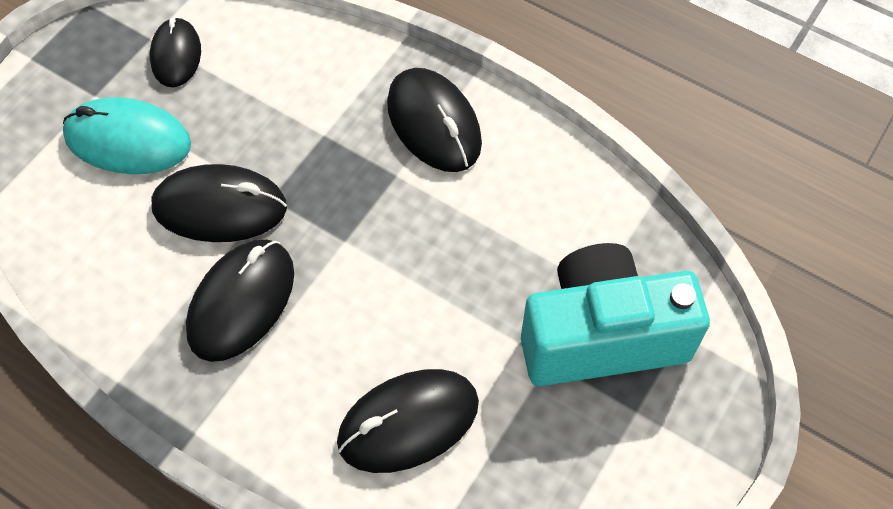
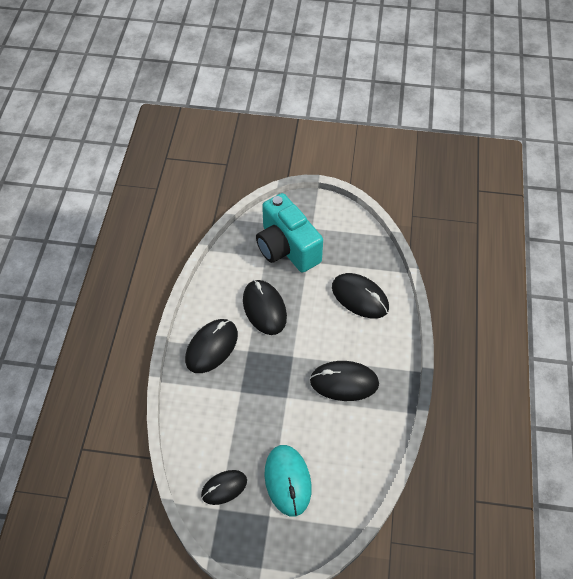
camera: 115 degrees left, 5 degrees down
black mouse [151,164,287,242] -> black mouse moved to [243,280,287,335]

